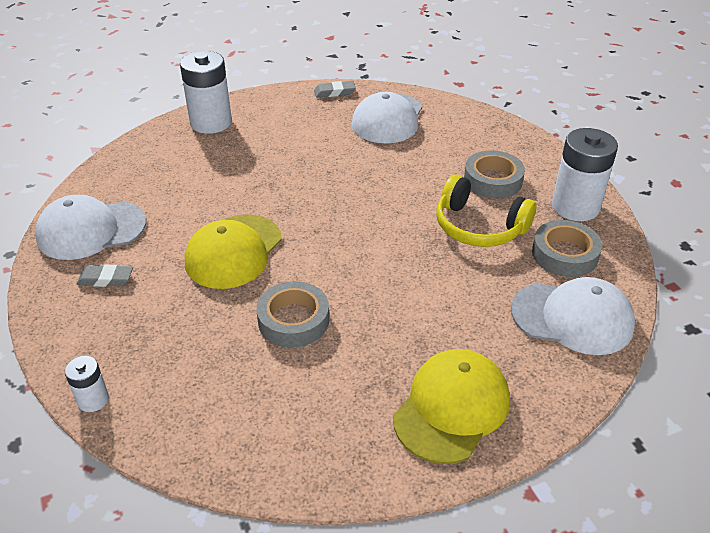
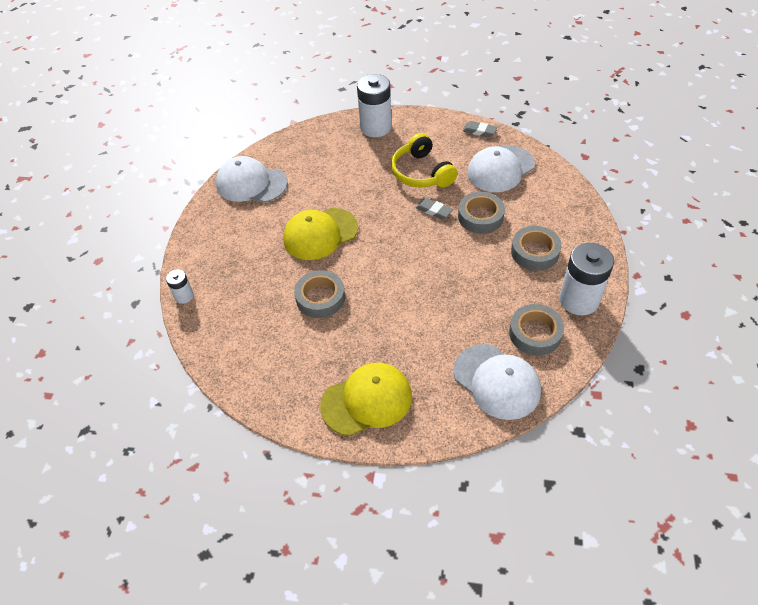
camera: 35 degrees right, 10 degrees up
grey eraser [77,265,133,287] -> grey eraser moved to [416,198,453,220]
yellow headphones [436,174,536,247] -> yellow headphones moved to [391,133,458,188]
none -> grey tape [458,192,505,234]

